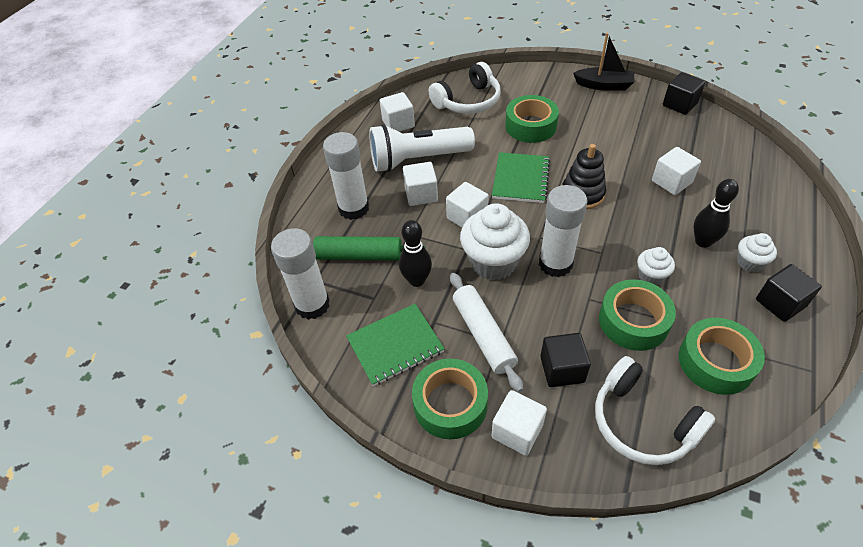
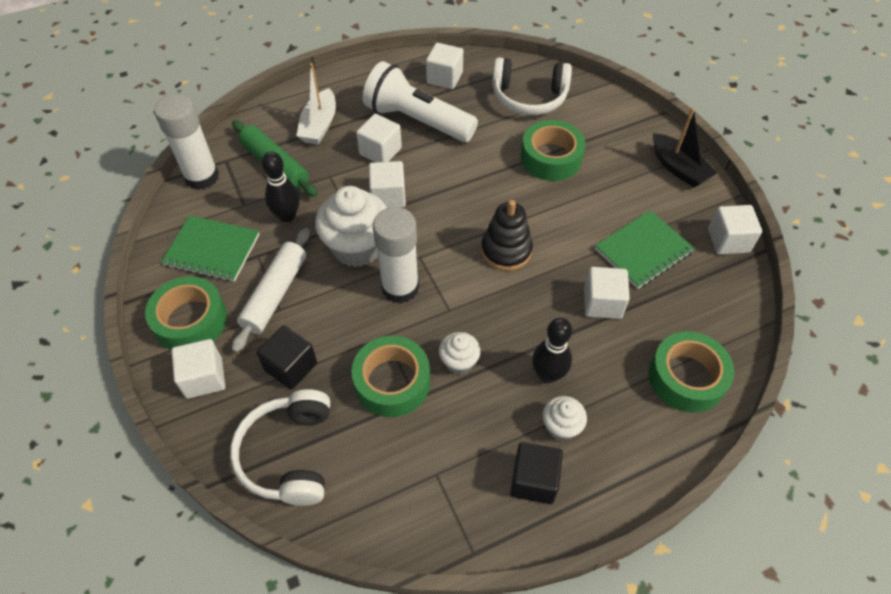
camera: 40 degrees right, 5 degrees up
white glue stick [323,132,369,220] -> white boat [296,63,336,145]
green notebook [492,152,550,203] -> green notebook moved to [595,210,695,289]
black cube [663,72,705,115] -> white cube [708,205,762,255]
green tape [679,318,765,395] -> green tape moved to [649,331,734,413]

